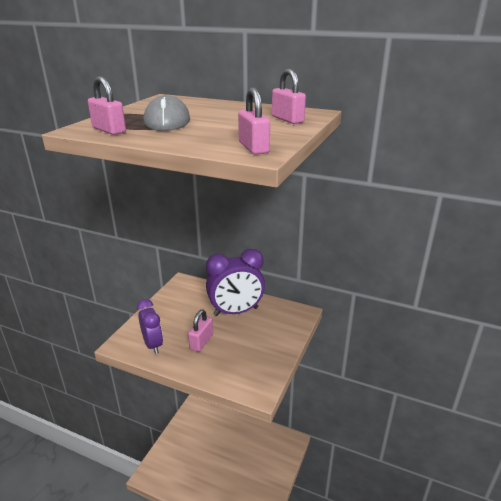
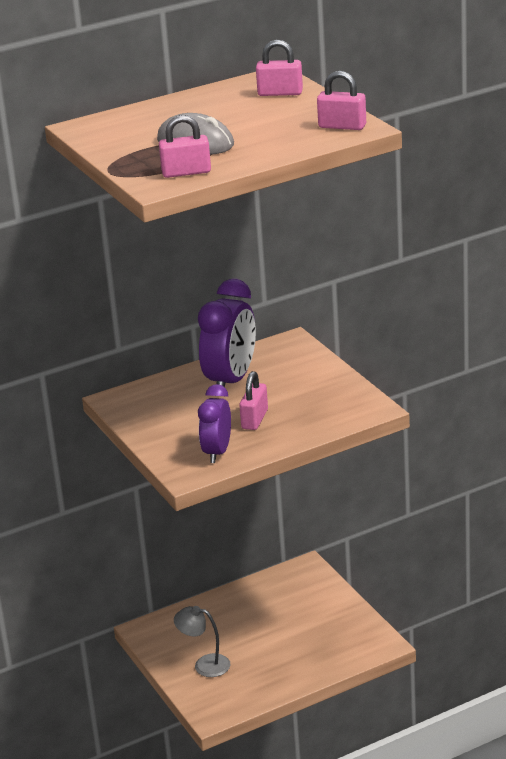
camera: 50 degrees left, 0 degrees up
purple clock [137,299,163,354] -> purple clock turned 90 degrees counterclockwise [198,384,231,463]
pink padlock [188,310,213,352] -> pink padlock turned 45 degrees clockwise [239,371,268,430]
none -> grey lamp [174,606,231,677]

